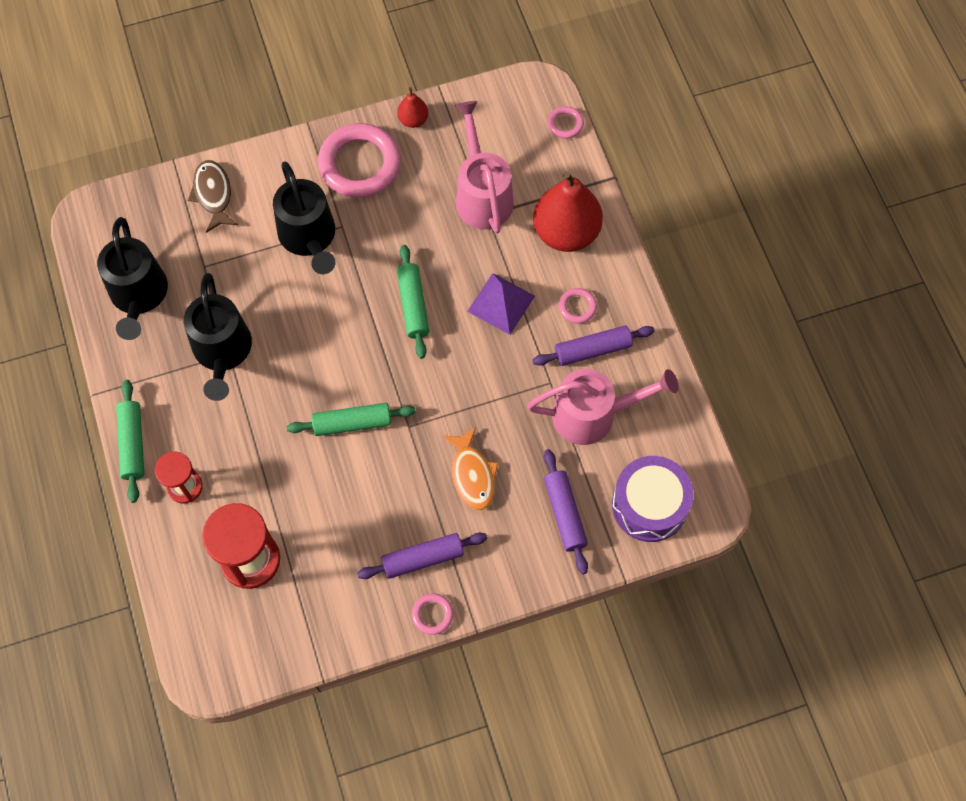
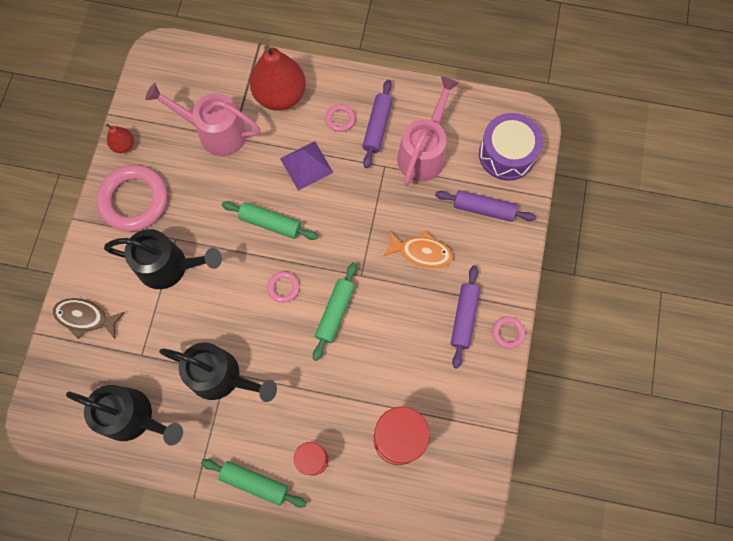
camera: 60 degrees left, 5 degrees up
pink ring [548,106,584,139] -> pink ring moved to [267,272,299,303]

